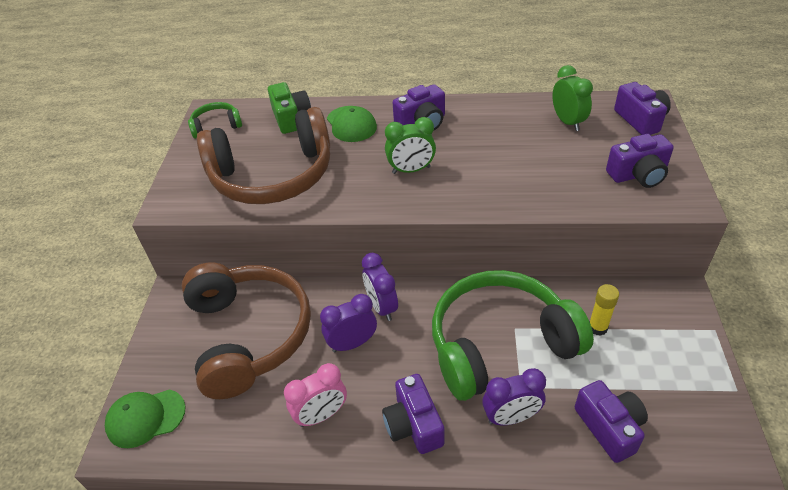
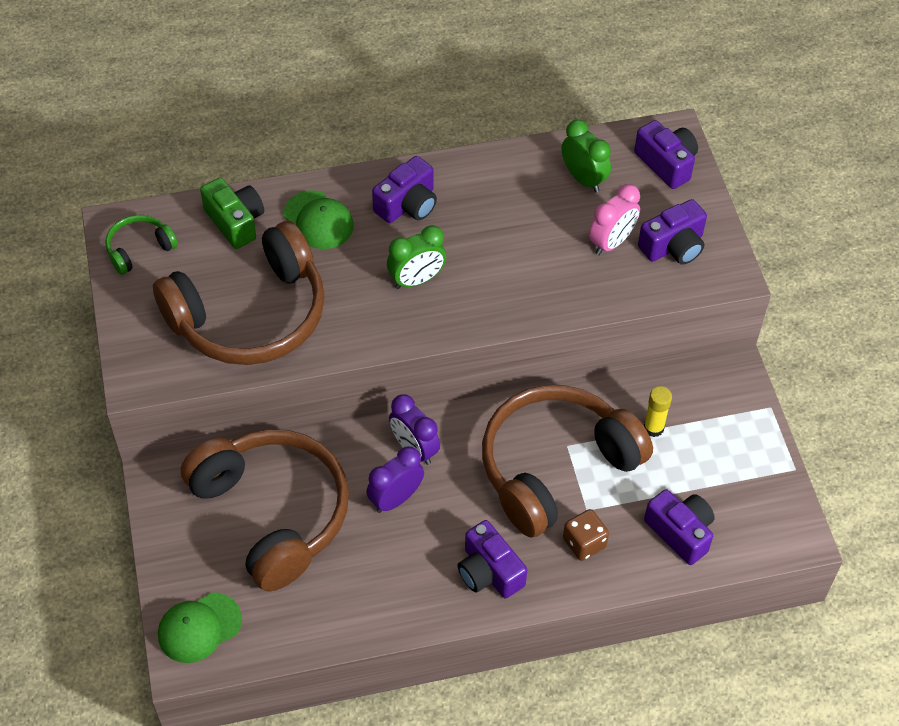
camera: 20 degrees left, 10 degrees up
pink clock [284,363,347,427] -> pink clock moved to [589,184,640,255]
green headphones [432,270,594,401] -> brown headphones [482,385,653,538]
purple clock [482,368,546,425] -> brown dice [563,509,609,561]

